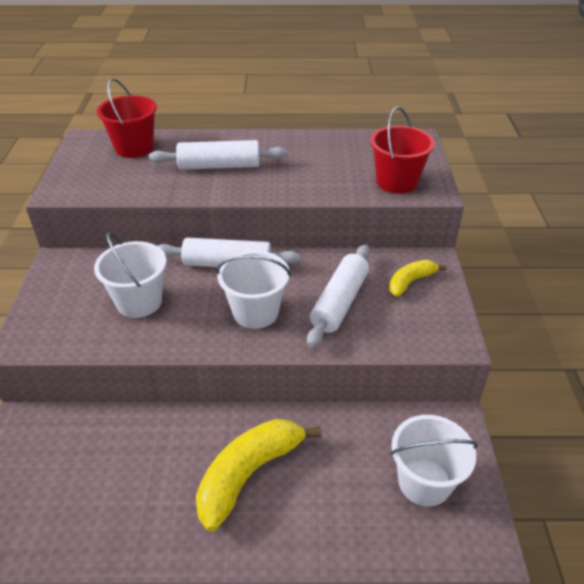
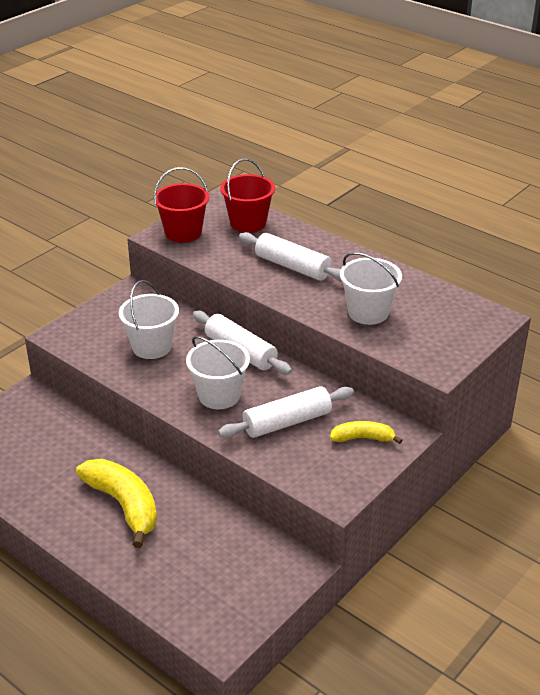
camera: 40 degrees right, 5 degrees down
yellow banana [196,419,322,531] -> yellow banana turned 60 degrees clockwise [76,459,157,548]
red bucket [370,107,435,194] -> red bucket moved to [154,167,209,243]
white bucket [391,415,478,507] -> white bucket moved to [340,252,402,325]

